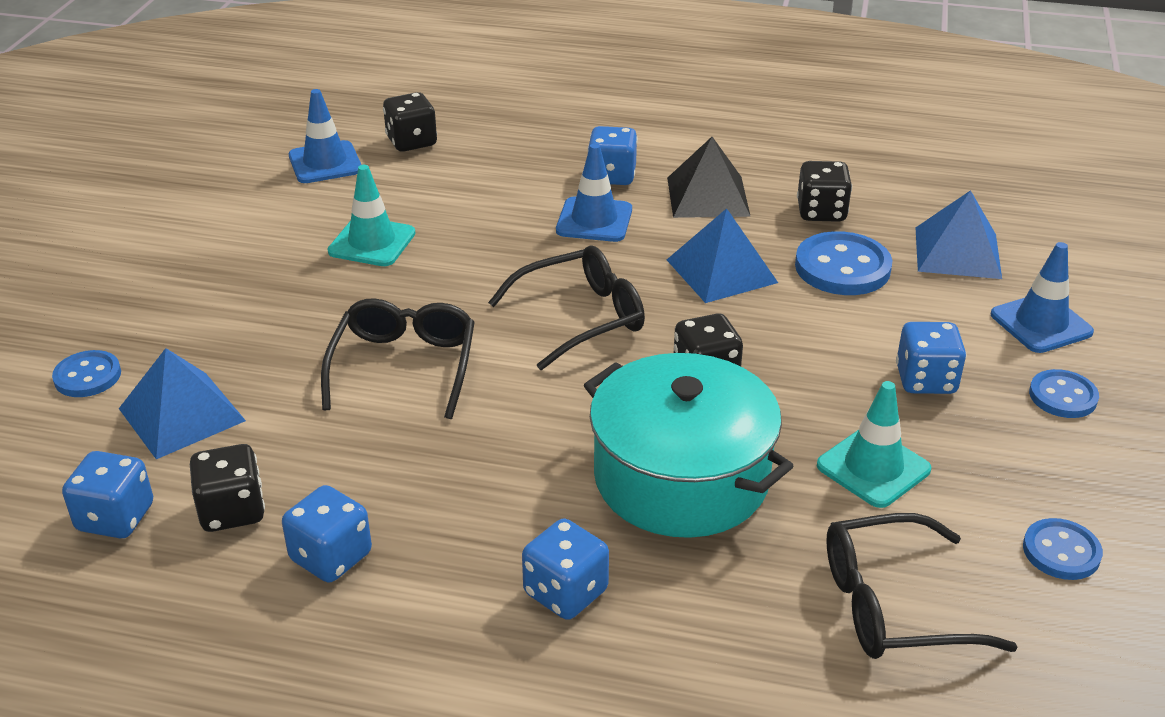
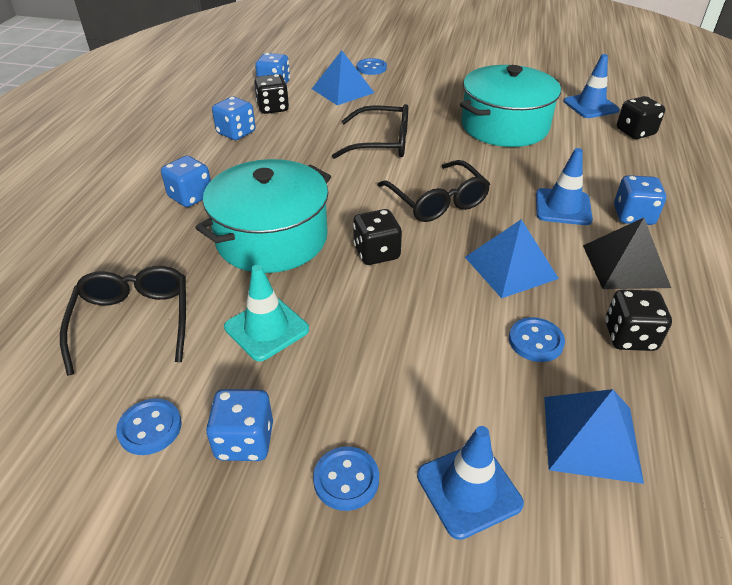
camera: 90 degrees right, 5 degrees up
turquoise traffic cone [328,165,416,266] -> turquoise pot [460,65,561,147]
blue button [795,231,892,295] -> blue button [509,317,565,362], size x0.61
blue dice [896,322,966,394] -> blue dice moved to [206,389,273,461]

